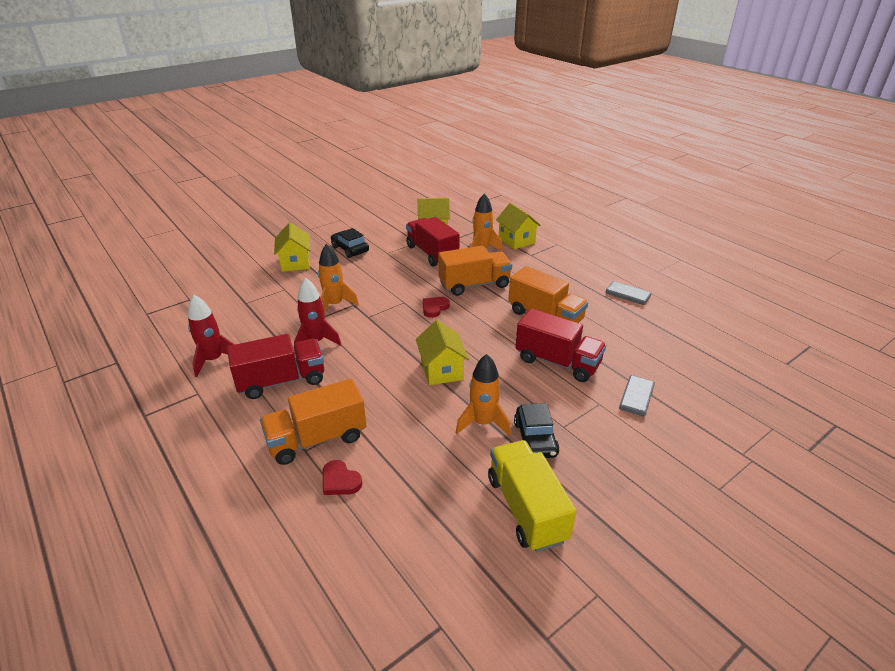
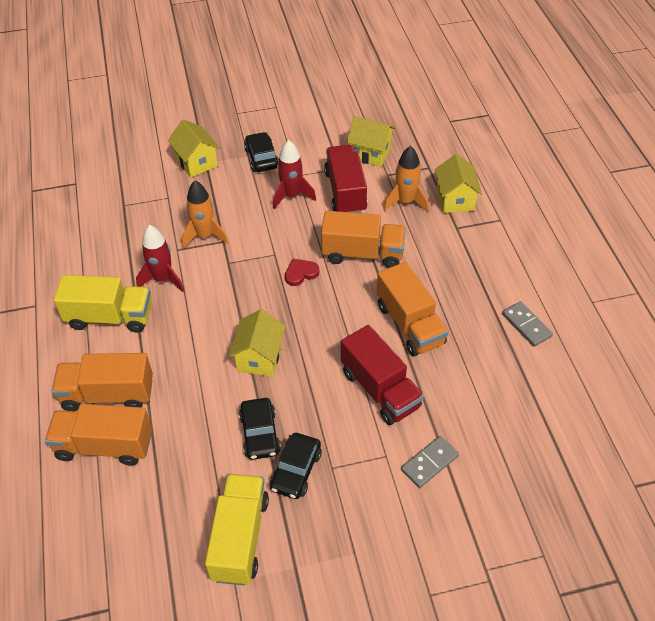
camera: 25 degrees right, 15 degrees up
red rocket [188,295,235,377] -> red rocket moved to [273,140,316,209]
red truck [227,334,324,399] -> yellow truck [54,275,152,333]
yellow house [274,222,310,272] -> yellow house turned 45 degrees counterclockwise [168,119,220,177]
red heart [323,460,362,495] -> orange truck [45,404,152,466]
orange rocket [456,354,511,436] -> black car [239,398,281,460]

